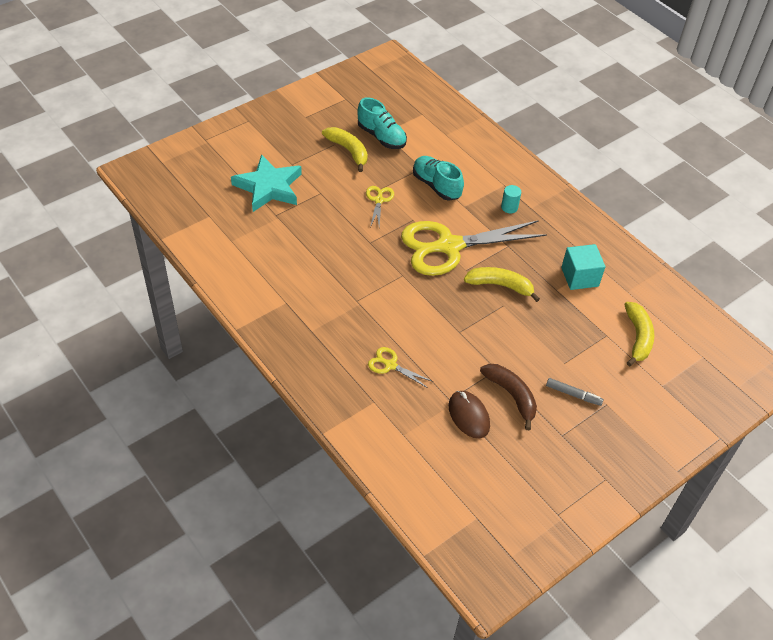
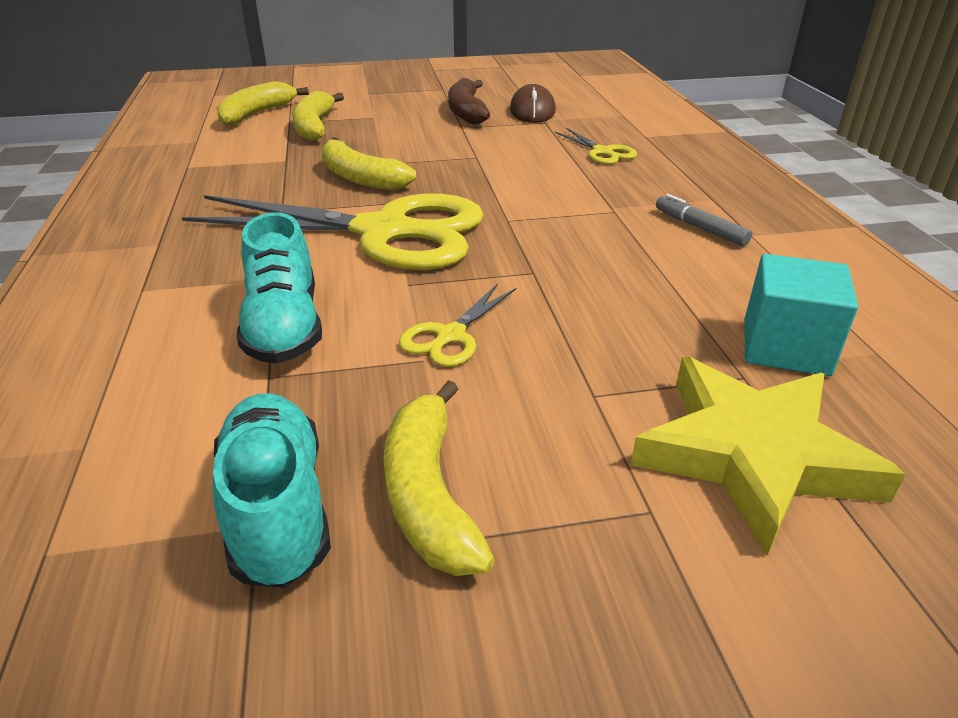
camera: 150 degrees left, 15 degrees down
turquoise star [231,154,302,212] -> yellow star [631,357,905,556]
turquoise cylinder [501,185,521,213] -> none
grey marker [546,378,604,406] -> grey marker moved to [656,194,752,246]
turquoise cube [561,244,605,290] -> turquoise cube moved to [744,254,858,376]
none -> yellow banana [292,91,344,141]

